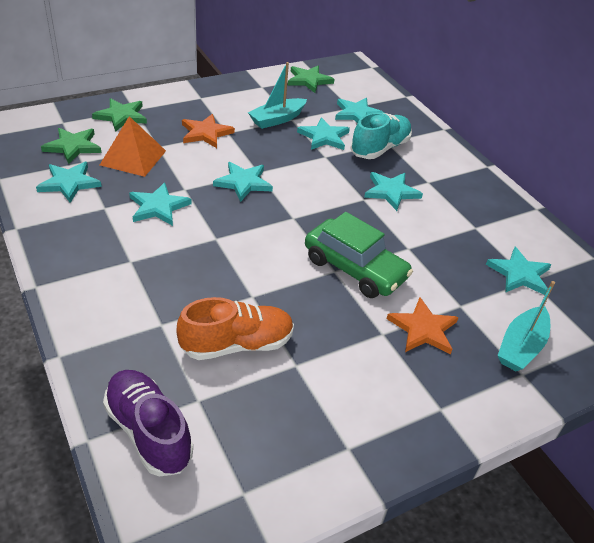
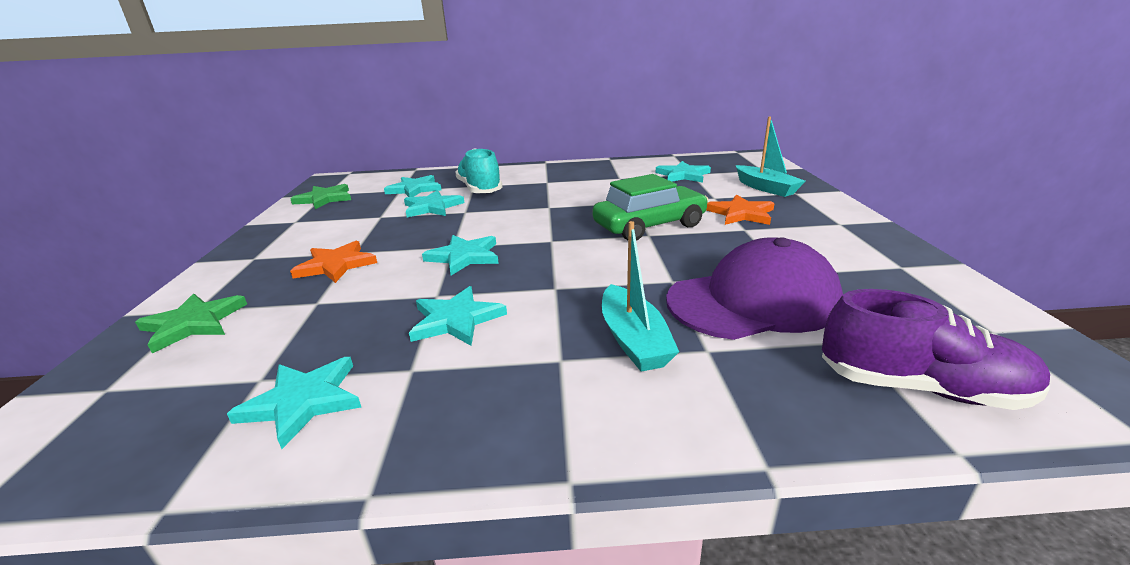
camera: 60 degrees left, 15 degrees down
green star [41,128,102,164] -> none
orange pyramid [100,116,166,177] -> none
purple shoe [103,370,193,477] -> purple shoe turned 150 degrees counterclockwise [822,289,1050,410]
orange shoe [177,297,294,360] -> purple cap [666,237,843,340]
turquoise boat [248,62,307,129] -> turquoise boat moved to [602,221,679,372]
turquoise star [364,172,423,211] -> none

